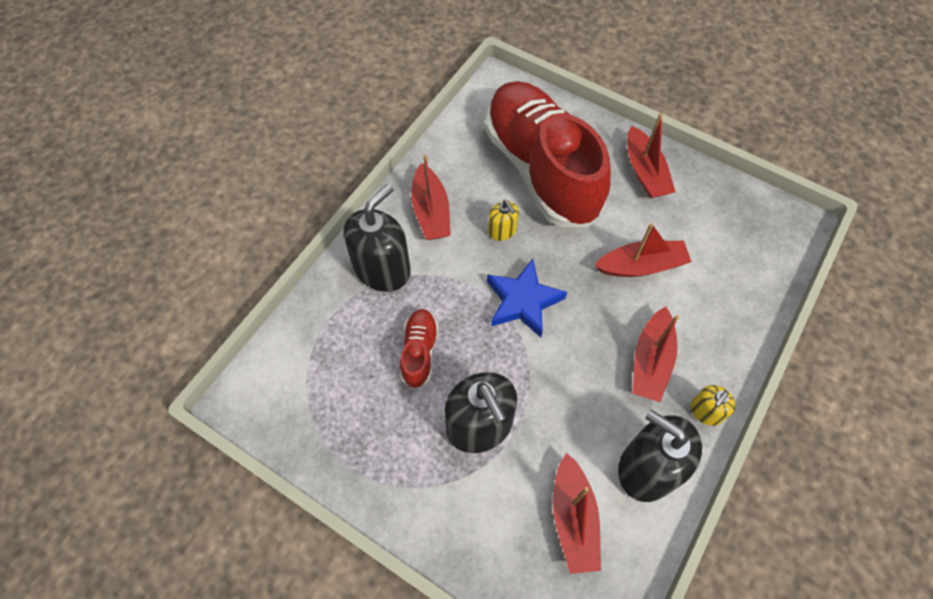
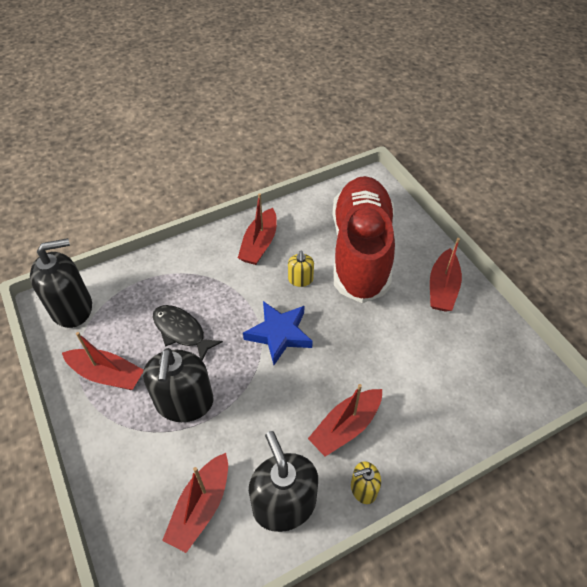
camera: 30 degrees right, 10 degrees down
black soap dispenser [343,184,411,292] -> black soap dispenser moved to [30,238,92,328]
red shoe [400,309,438,389] -> black fish [153,305,223,360]
red boat [594,223,692,277] -> red boat moved to [62,332,143,390]

